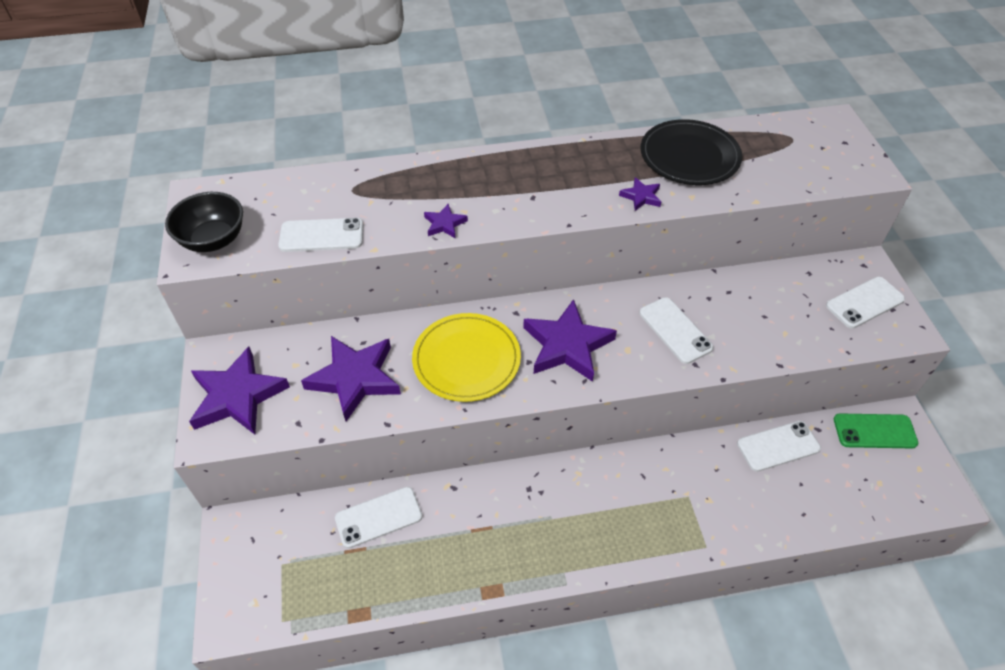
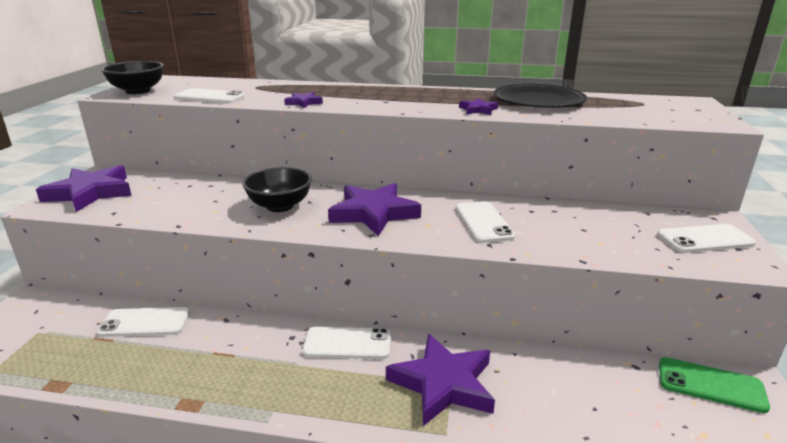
camera: 20 degrees right, 25 degrees down
purple star [301,336,401,421] -> purple star moved to [386,334,495,426]
yellow plate [412,313,521,402] -> black bowl [242,167,312,212]
white phone [737,421,821,472] -> white phone moved to [302,327,391,359]

